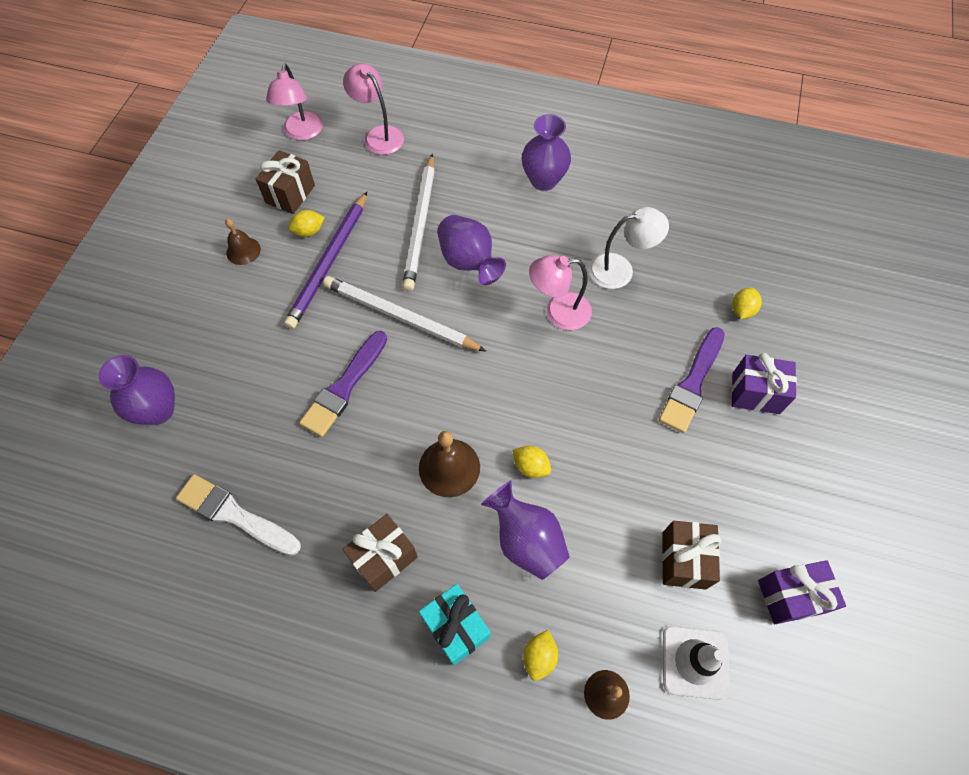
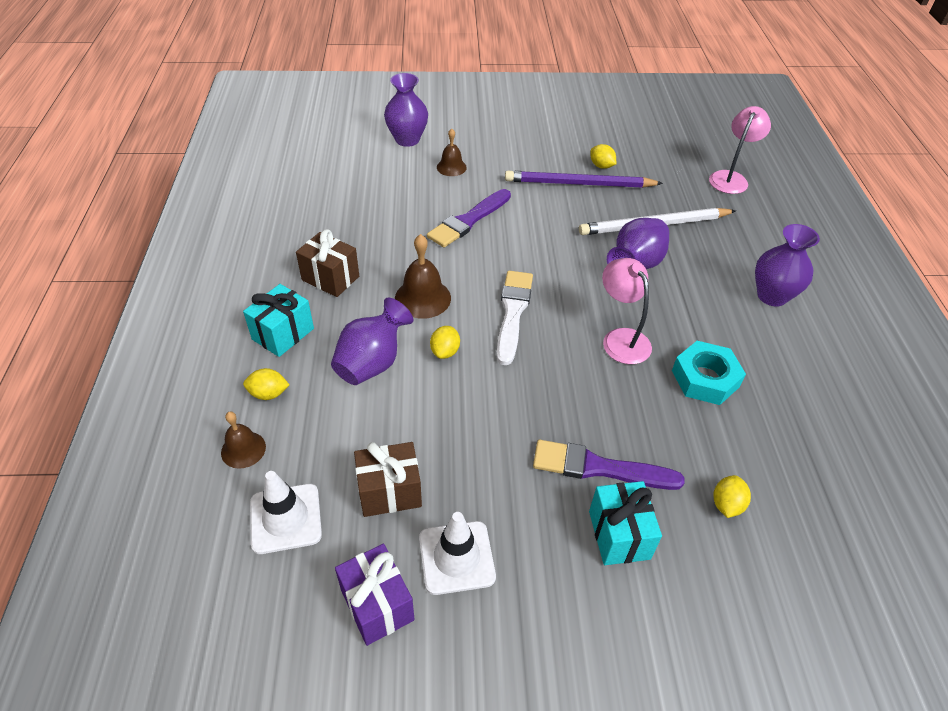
camera: 70 degrees right, 15 degrees down
white brush [176,474,301,556] -> white brush moved to [497,271,533,365]
brown bell [225,219,261,265] -> brown bell moved to [437,129,467,176]
brown gift [256,150,315,214] -> none
pink lamp [266,64,323,141] -> none
purple brush [299,331,387,437] -> purple brush turned 60 degrees counterclockwise [427,189,511,248]
white pencil [323,276,486,351] -> none
white lamp [589,207,669,289] -> turquoise nut [672,341,746,405]
purple gift [731,353,797,414] -> turquoise gift [589,481,662,565]
yellow lemon [732,288,762,319] -> yellow lemon turned 75 degrees counterclockwise [714,475,751,518]
none -> white traffic cone [419,512,496,595]

